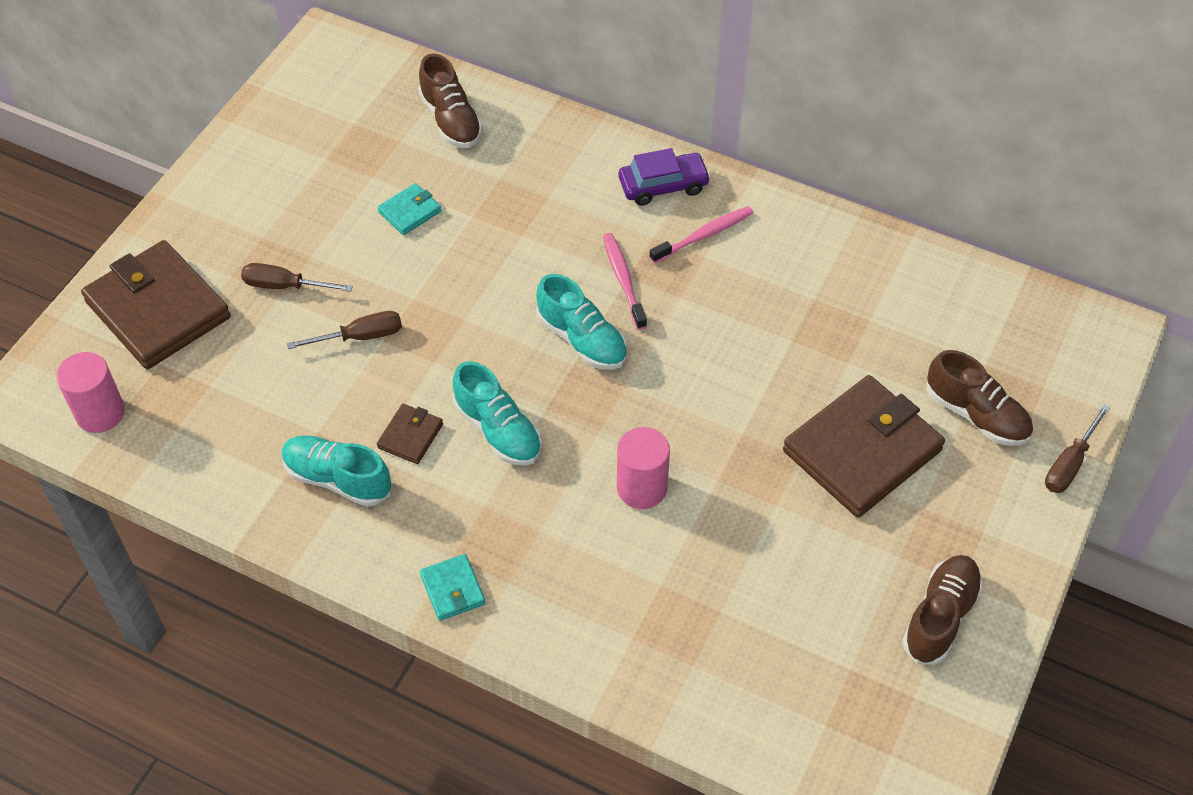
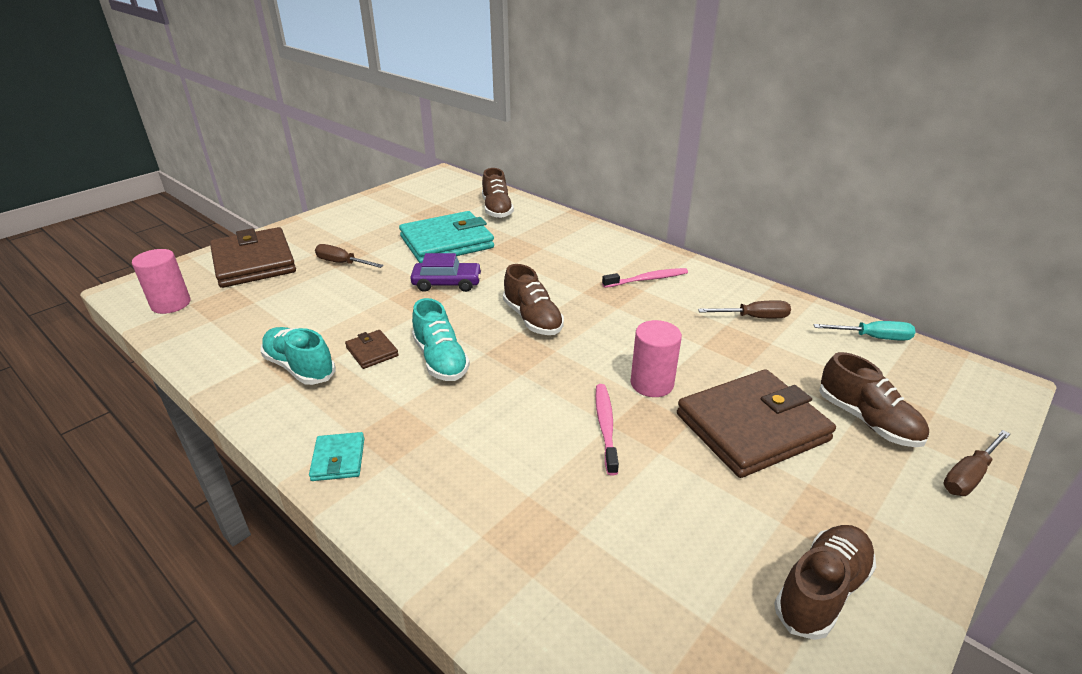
camera: 15 degrees right, 20 degrees down
brown screwdriver [287,311,402,349] -> brown screwdriver moved to [698,300,791,318]
brown wallet [377,404,443,464] -> brown wallet turned 75 degrees counterclockwise [345,330,399,369]
turquoise wallet [378,183,442,235] -> turquoise wallet [399,211,494,263], size x2.27
turquoise shoe [536,274,627,370] -> brown shoe [503,264,564,335]
pink toothbrush [603,233,647,330] -> pink toothbrush moved to [595,384,619,475]
pink cylinder [617,427,670,509] -> pink cylinder moved to [630,320,682,397]
purple car [619,148,711,206] -> purple car moved to [410,253,482,292]
none -> turquoise screwdriver [813,321,916,341]

